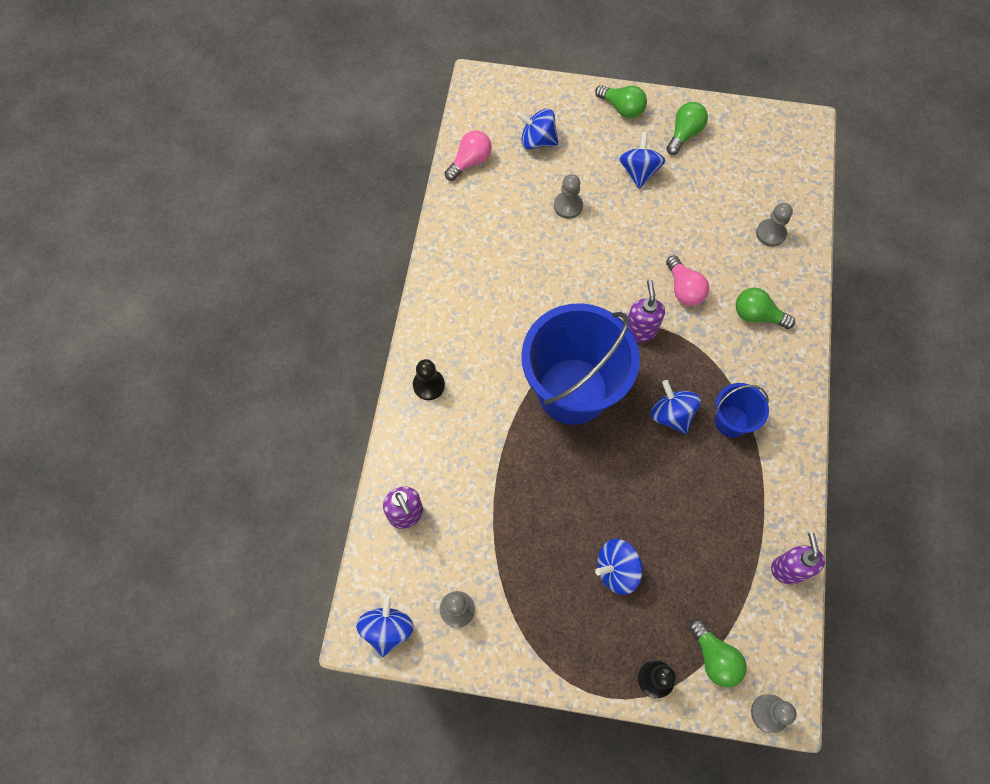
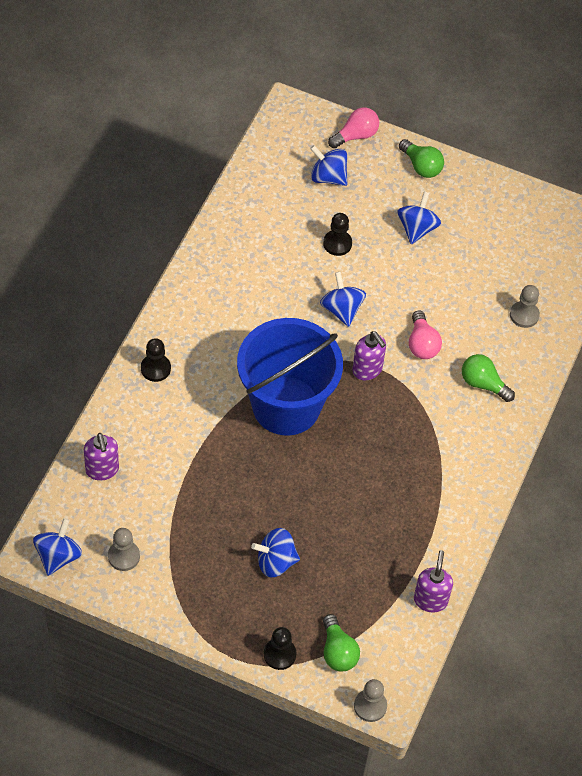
camera: 10 degrees right, 10 degrees down
pink light bulb [445,130,492,181] -> pink light bulb moved to [328,107,379,148]
grey pawn [554,174,583,219] -> black pawn [323,213,352,256]
purple soap dispenser [628,280,665,342] -> purple soap dispenser turned 135 degrees clockwise [352,331,386,380]
blue spinning top [651,380,700,434] -> blue spinning top moved to [320,272,366,327]
green light bulb [666,102,708,155] -> none
blue bucket [715,383,769,438] -> none

